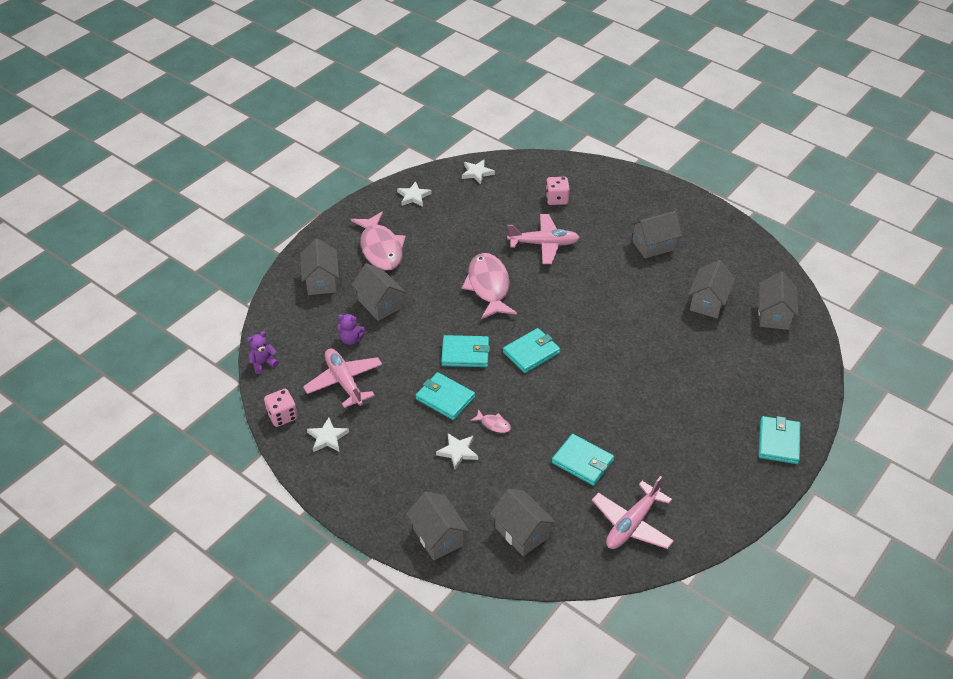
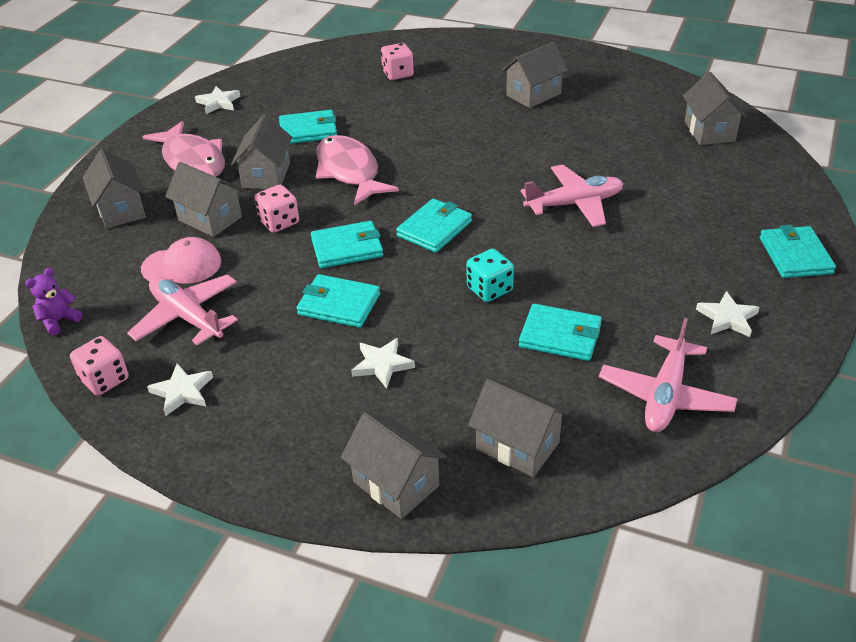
camera: 15 degrees left, 5 degrees down
purple teddy bear [337,314,365,345] -> pink cap [141,237,221,284]
white star [462,160,495,184] -> white star moved to [696,291,760,337]
pink fish [470,409,511,433] -> none
pink plane [507,214,580,264] -> pink plane moved to [521,165,623,227]
grey house [688,260,735,318] -> grey house moved to [231,115,292,189]
none -> pink dice [254,185,299,233]
none -> turquoise wallet [279,110,337,144]
none -> turquoise dice [467,249,514,302]

